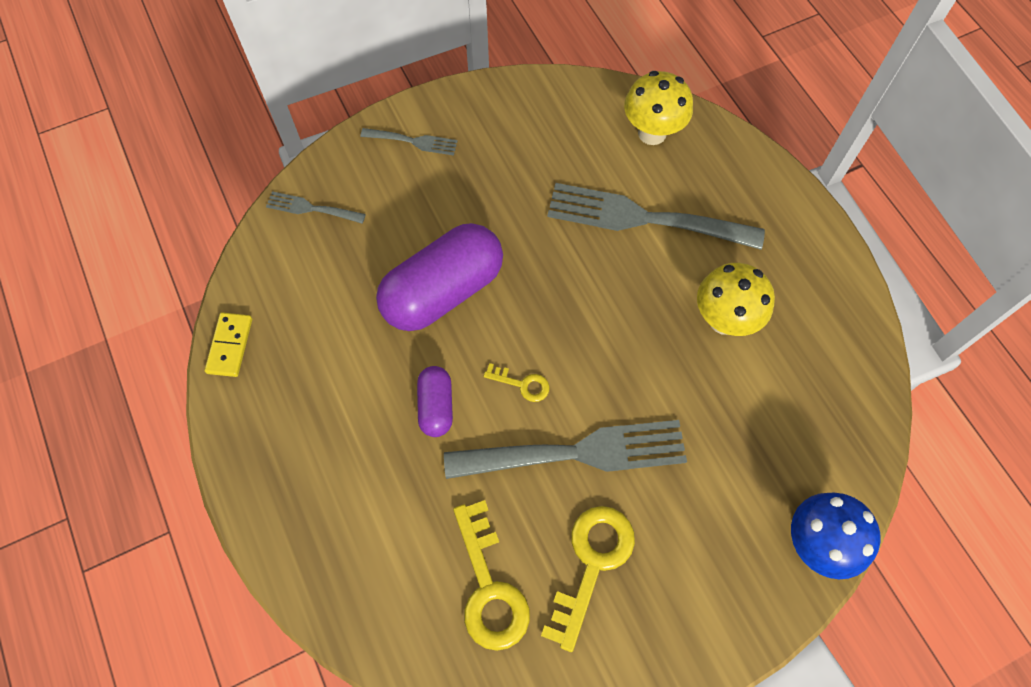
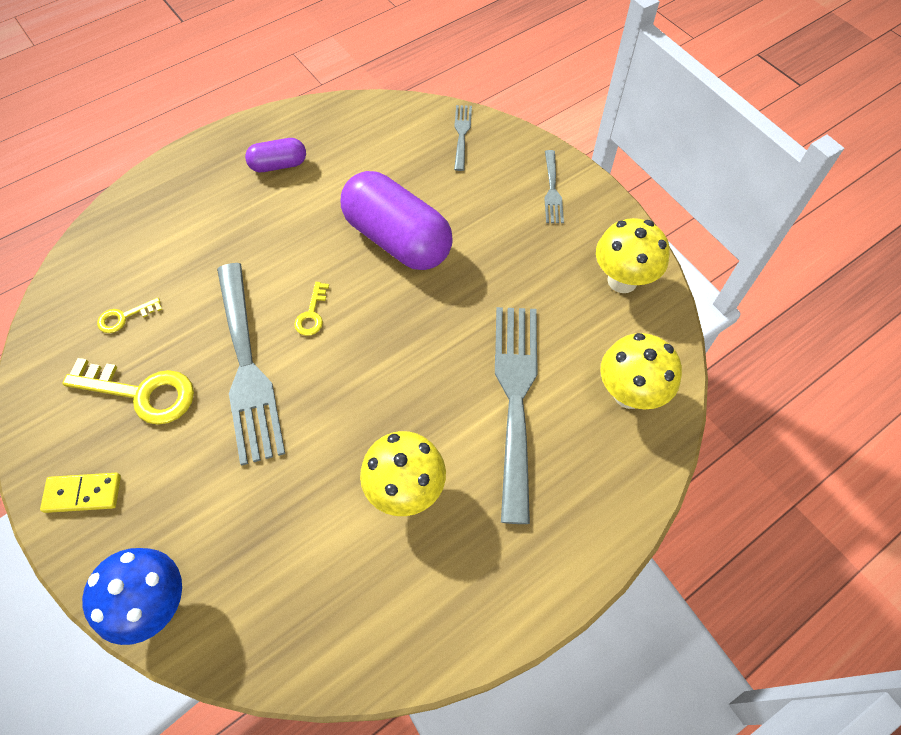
camera: 80 degrees right, 5 degrees down
yellow domino [205,312,252,377] -> yellow domino moved to [40,473,121,513]
purple capsule [417,366,453,437] -> purple capsule moved to [245,138,306,172]
yellow key [453,500,530,651] -> yellow key [97,298,162,333], size x0.50
none -> yellow mushroom [596,218,670,293]

